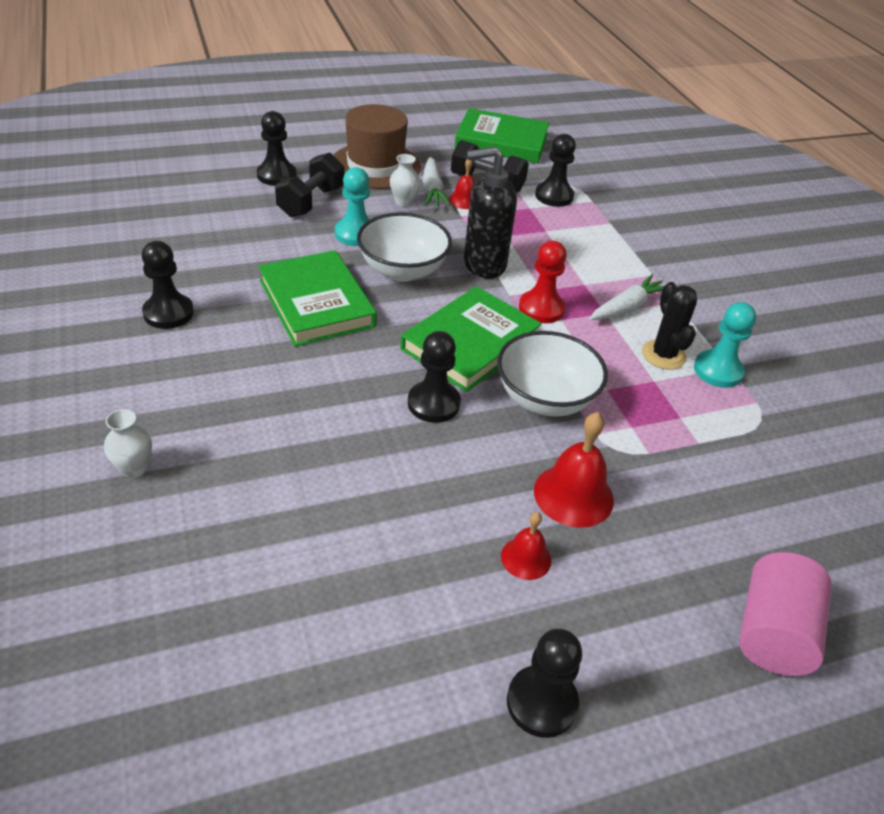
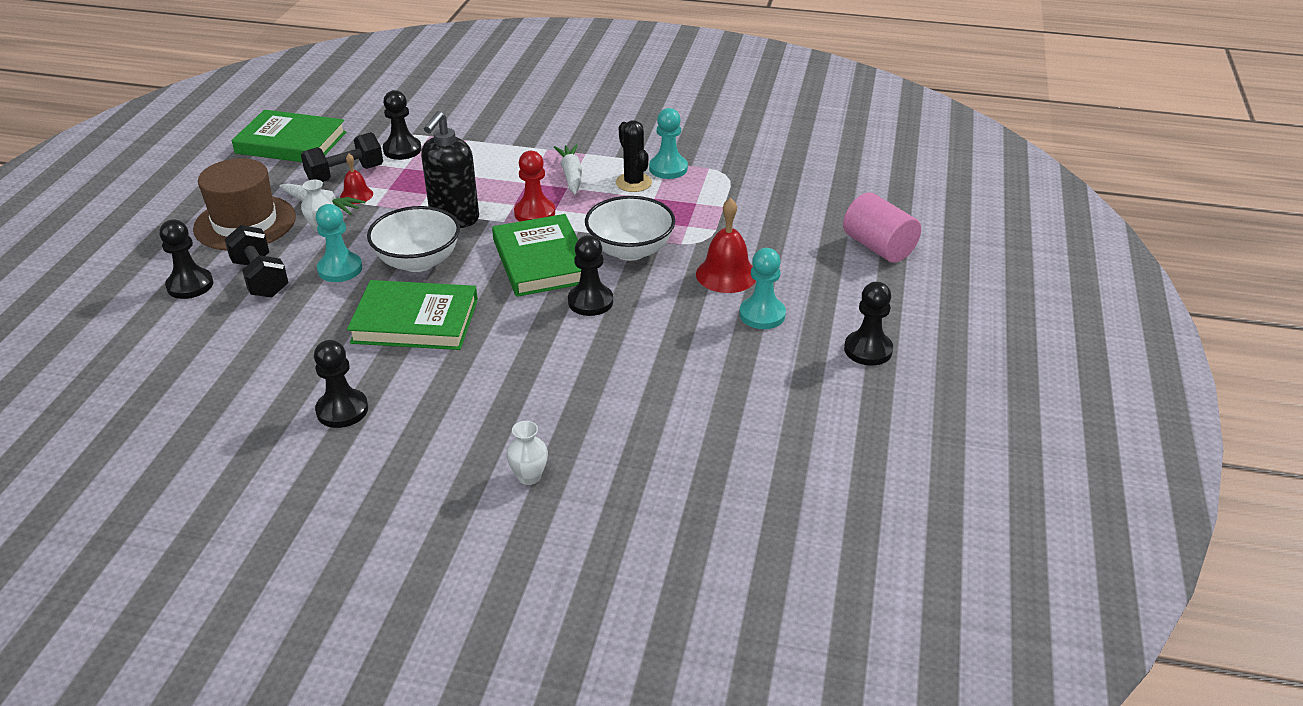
camera: 55 degrees left, 5 degrees down
green book [454,108,549,163] -> green book turned 60 degrees clockwise [232,110,346,162]
red bell [501,512,551,580] -> turquoise pawn [739,248,786,329]
black cactus [642,282,697,370] -> black cactus turned 45 degrees clockwise [616,120,652,192]

